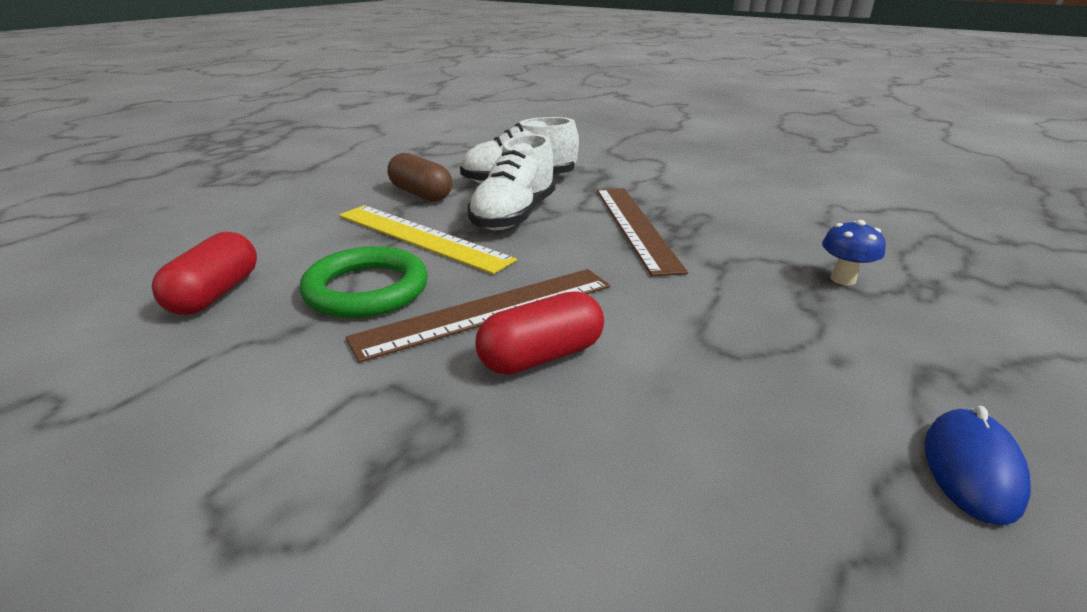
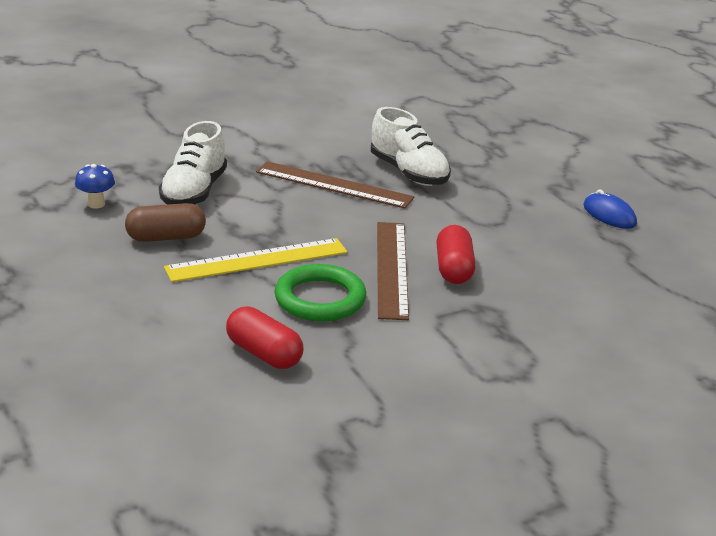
camera: 60 degrees left, 0 degrees up
white shoe [468,134,556,230] -> white shoe moved to [371,107,451,186]
blue mushroom [822,220,886,286] -> blue mushroom moved to [75,164,115,208]

